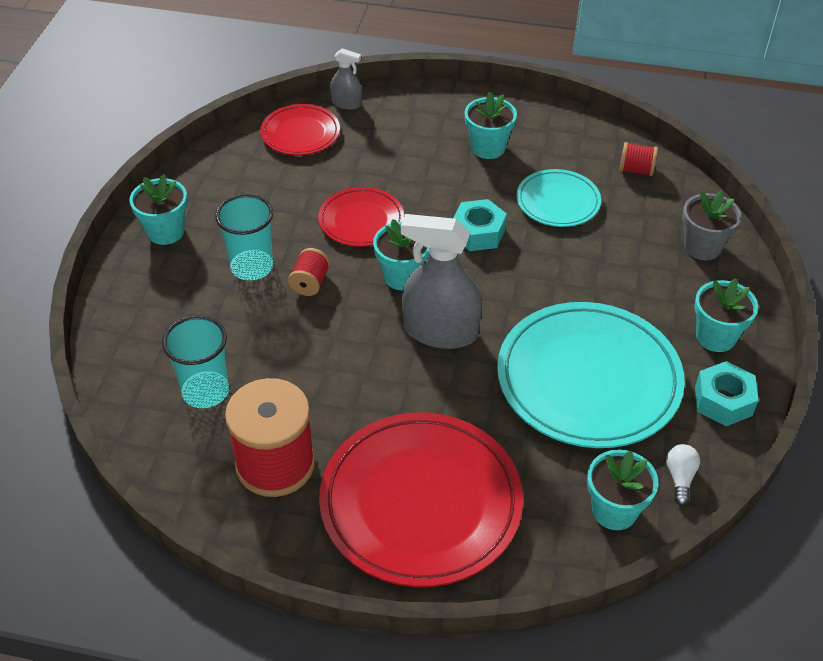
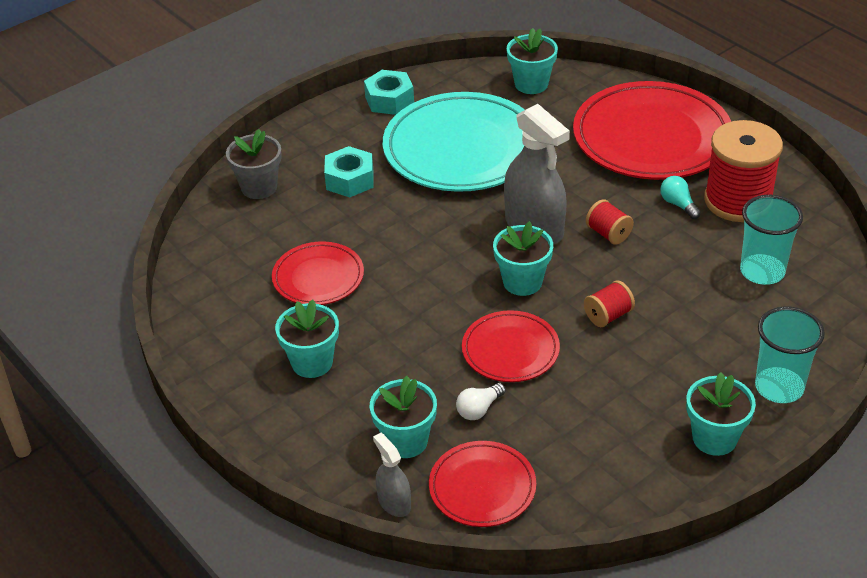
camera: 140 degrees left, 5 degrees down
turquoise cup [215,194,273,281] -> turquoise cup moved to [755,307,825,403]
turquoise nut [453,199,507,251] -> turquoise nut moved to [324,146,374,197]
turquoise plate [516,169,601,227] -> red plate [272,241,364,305]
red spool [619,142,658,176] -> red spool moved to [586,199,634,245]
white light bulb [666,444,700,506] -> white light bulb moved to [456,383,506,420]
turquoise flower pot [694,278,758,352] -> turquoise flower pot moved to [370,376,437,458]
none -> turquoise light bulb [660,176,701,219]

